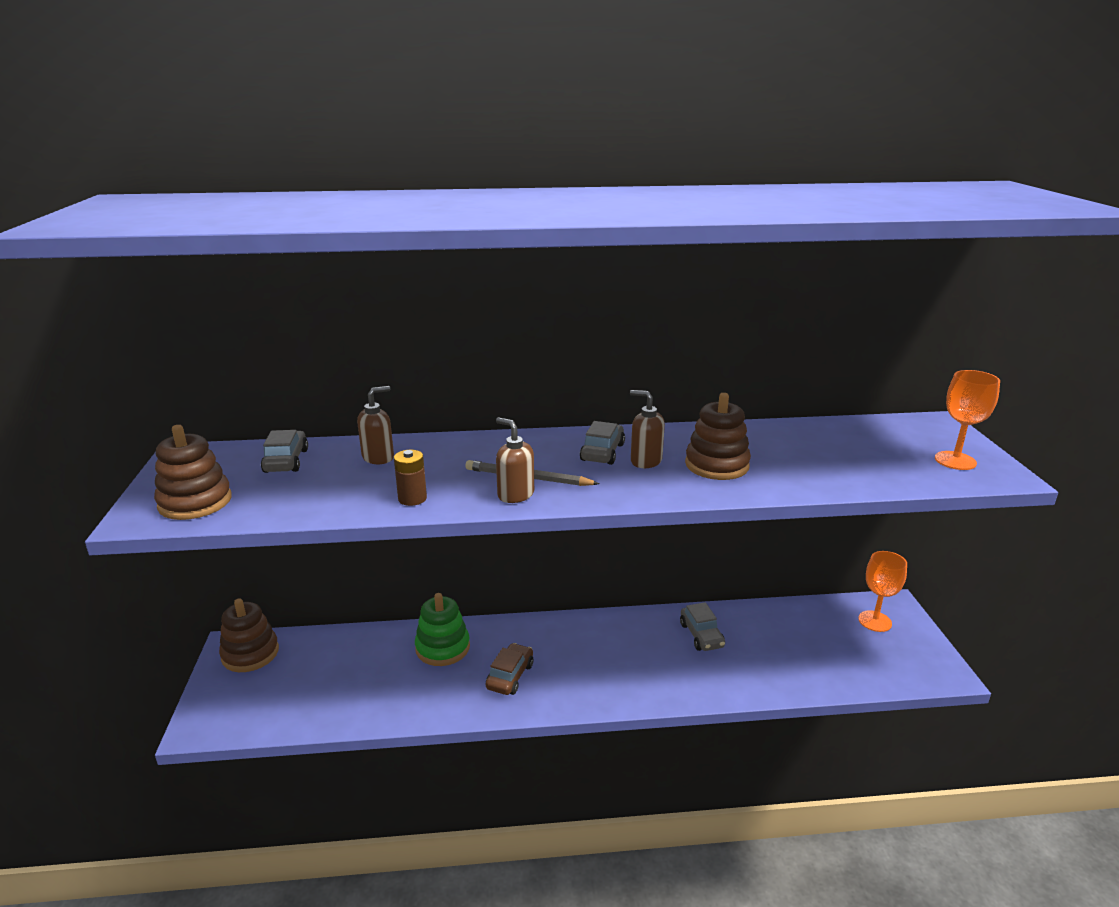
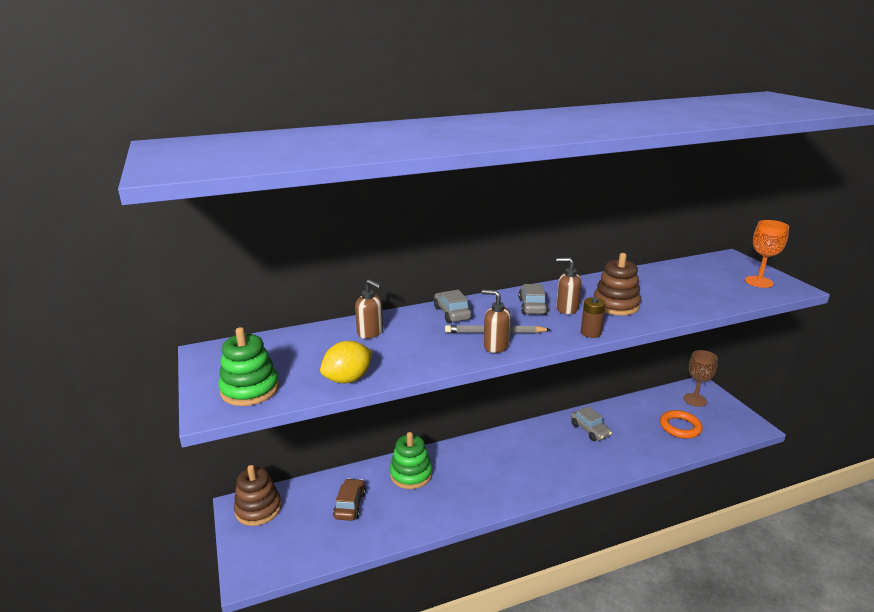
camera: 15 degrees left, 0 degrees up
brown stacking toy [154,425,232,520] -> green stacking toy [218,327,279,406]
grey car [261,430,308,473] -> grey car moved to [434,290,472,323]
brown soap dispenser [357,386,394,464] -> brown soap dispenser turned 90 degrees clockwise [355,279,383,339]
brown battery [394,450,427,506] -> brown battery moved to [581,297,606,338]
brown car [485,643,533,695] -> brown car moved to [333,478,366,521]
orange goblet [858,551,907,632] -> brown goblet [684,350,718,407]
none -> yellow lemon [320,341,373,383]
none -> orange ring [660,410,703,439]

